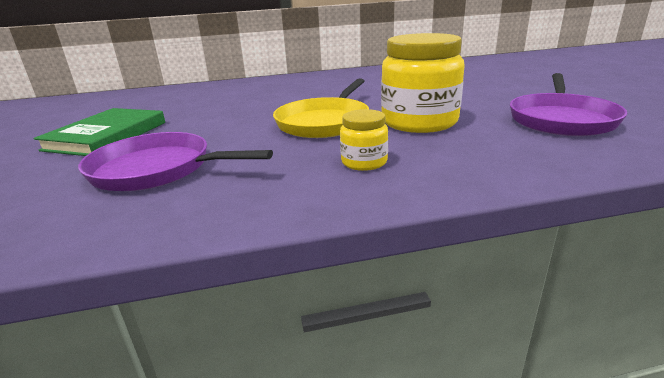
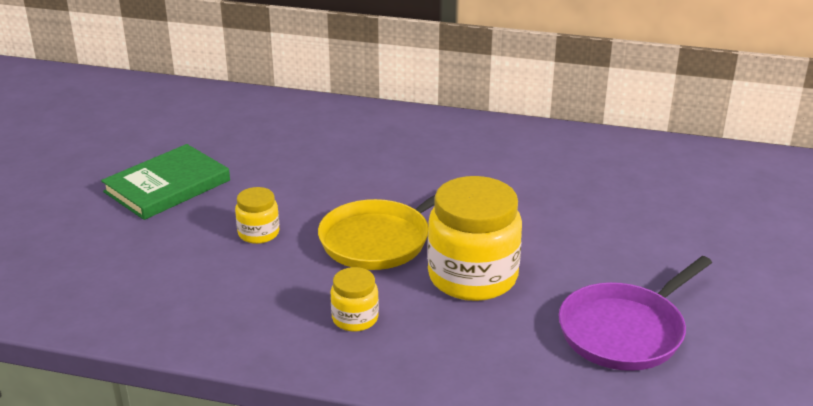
camera: 25 degrees right, 5 degrees up
purple pan [78,132,273,191] -> none
none -> yellow jar [235,187,280,244]

